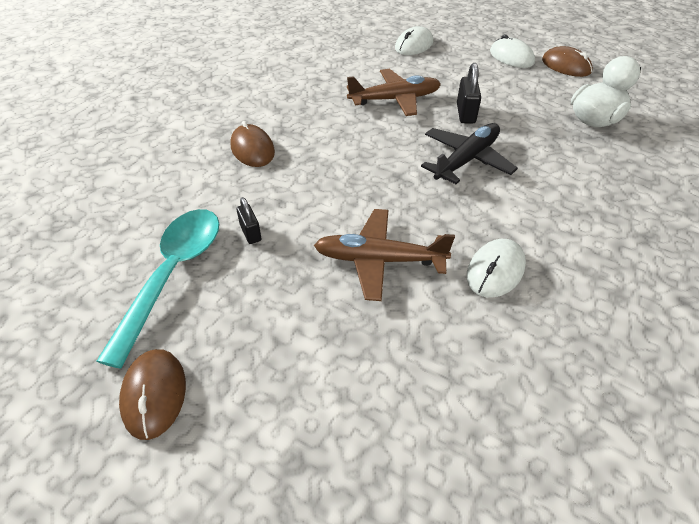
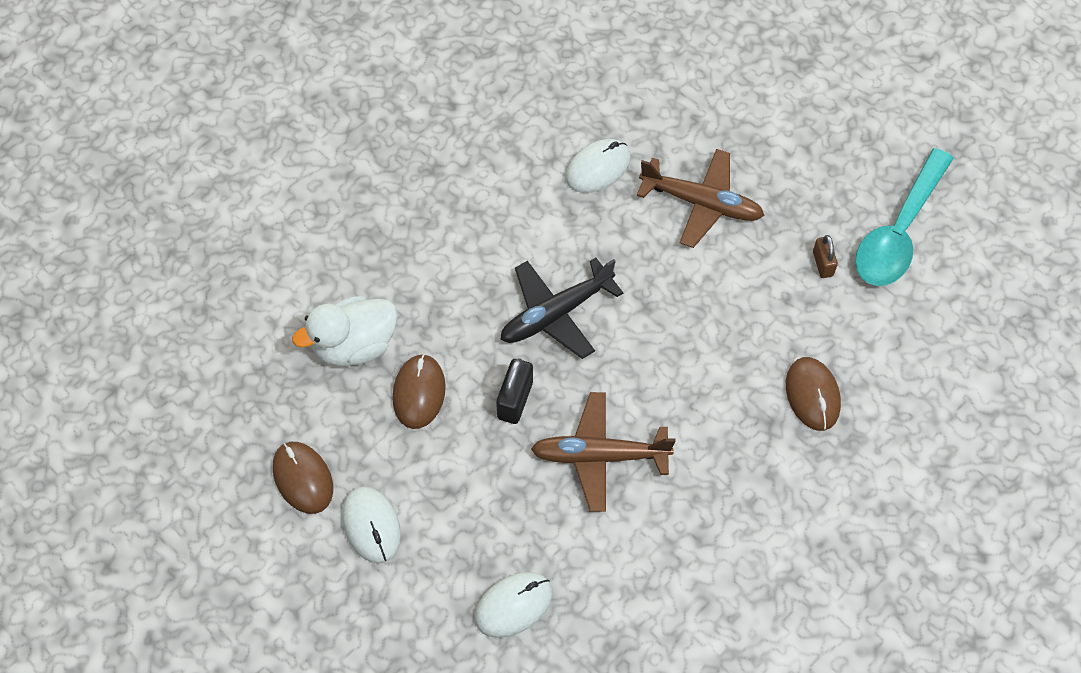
camera: 165 degrees left, 15 degrees up
brown mouse [119,349,186,440] -> brown mouse moved to [392,354,446,429]
black padlock [236,197,261,244] -> brown padlock [813,235,838,278]

